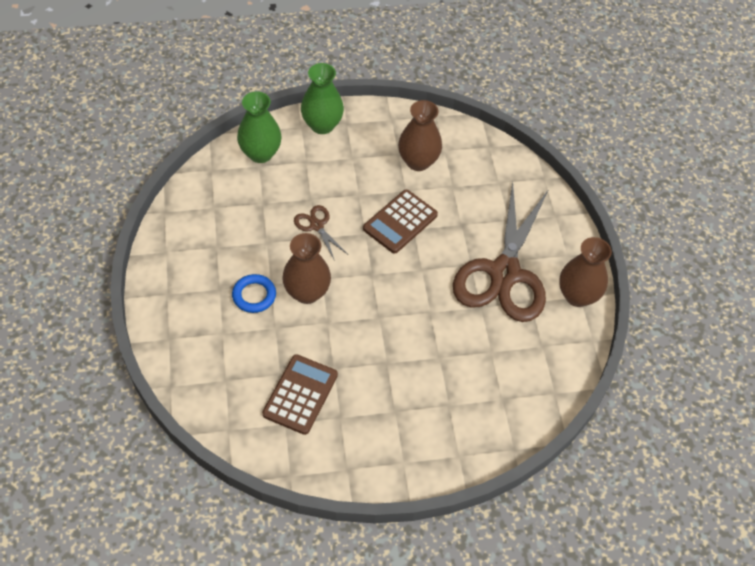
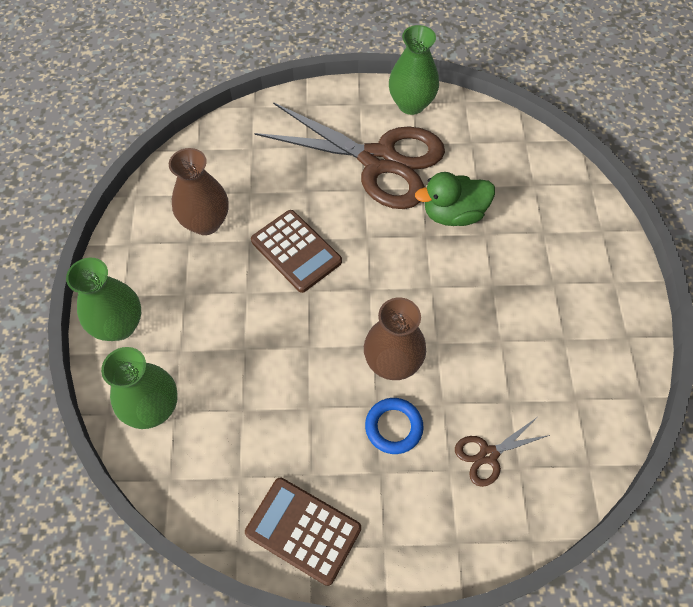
camera: 80 degrees left, 5 degrees up
brown calculator [262,354,338,435] -> brown calculator moved to [245,478,361,586]
brown scissors [294,205,347,261] -> brown scissors moved to [455,418,550,487]
brown vase [559,237,612,307] -> green vase [389,25,439,115]
none -> green duck [415,172,495,226]

